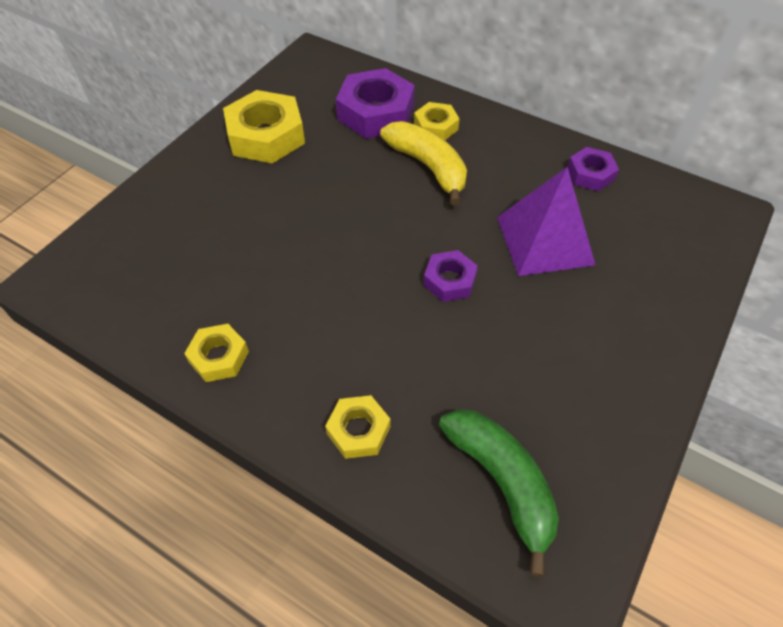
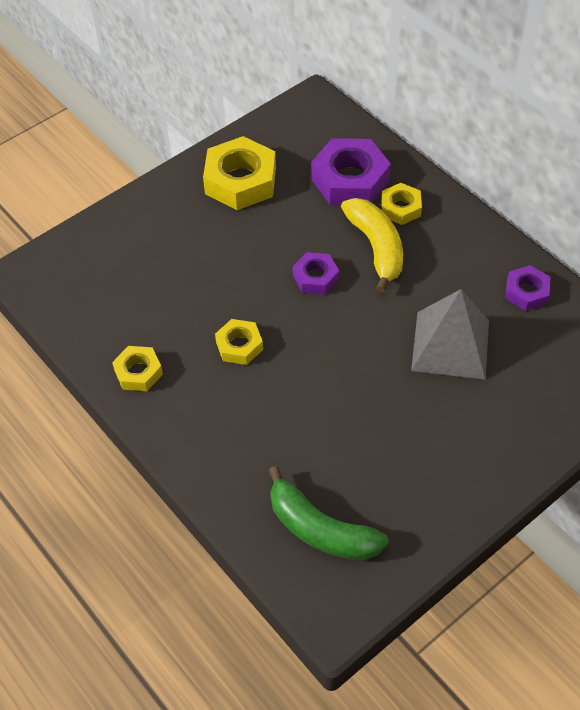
camera: 20 degrees right, 0 degrees up
yellow nut [325,395,390,459] -> yellow nut moved to [215,319,263,365]
purple nut [423,250,478,302] -> purple nut moved to [293,252,339,294]
green banana [439,409,559,577] -> green banana turned 135 degrees clockwise [268,466,389,560]
purple pyramid [497,167,595,276] -> grey pyramid [411,289,489,380]

